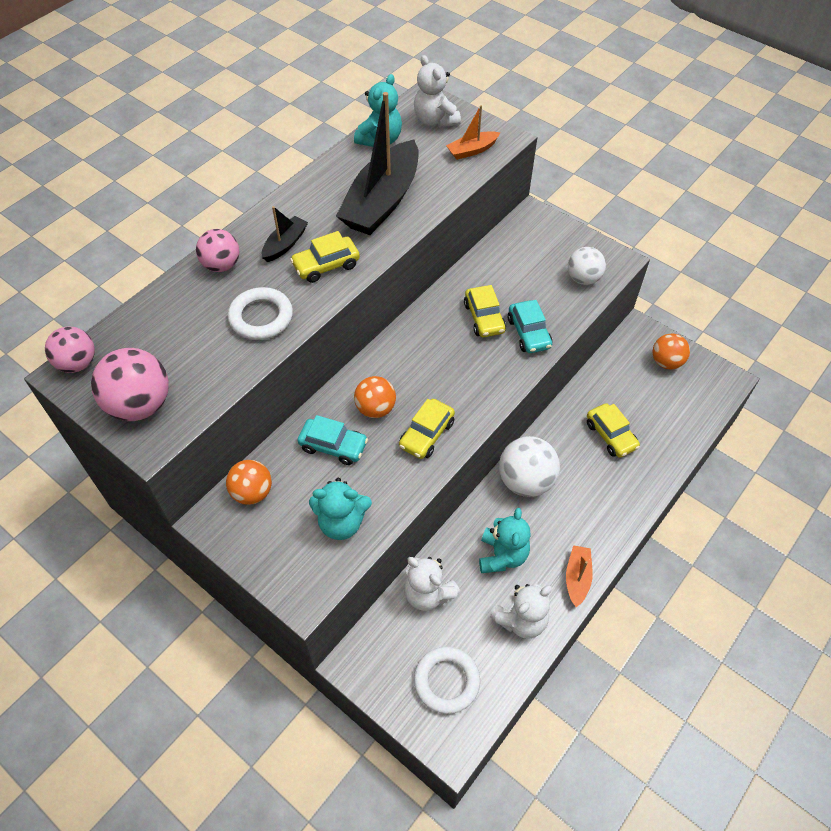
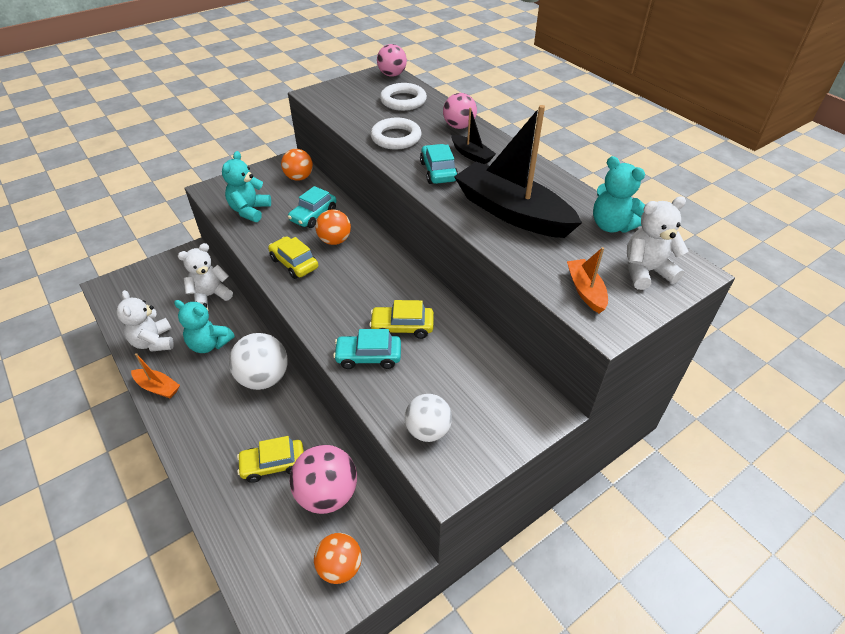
camera: 105 degrees right, 10 degrees down
pink ball [91,348,169,421] -> pink ball moved to [290,445,357,514]
yellow car [290,231,360,283] -> turquoise car [420,144,458,184]
white ring [414,647,480,714] -> white ring moved to [380,83,427,111]

